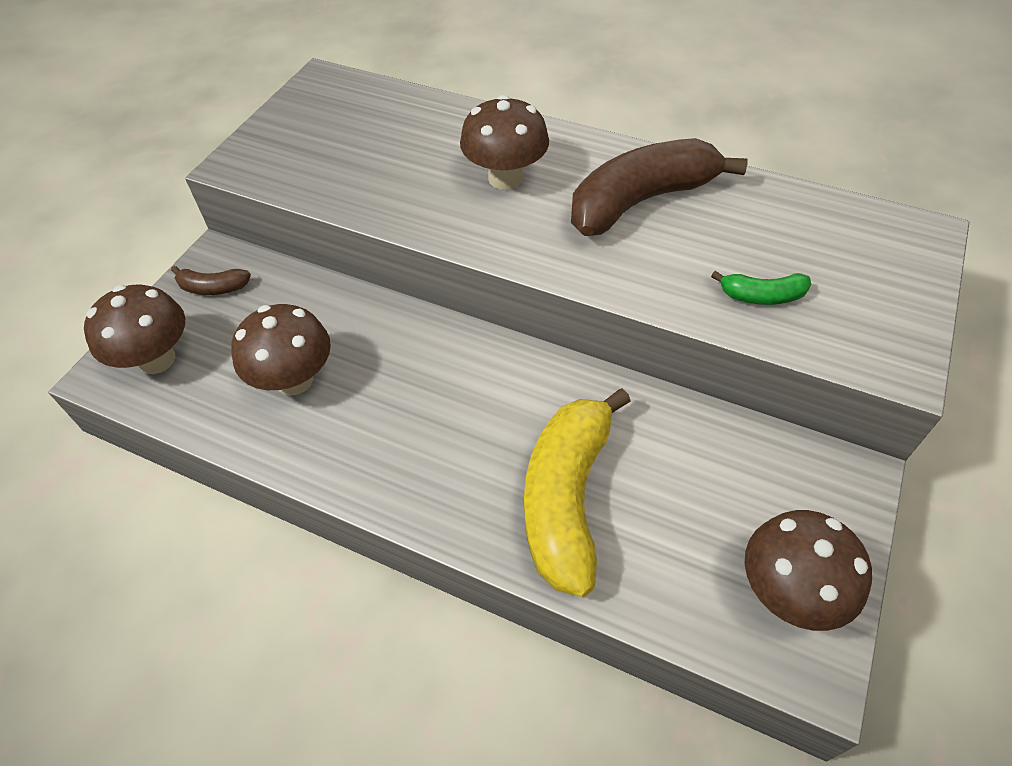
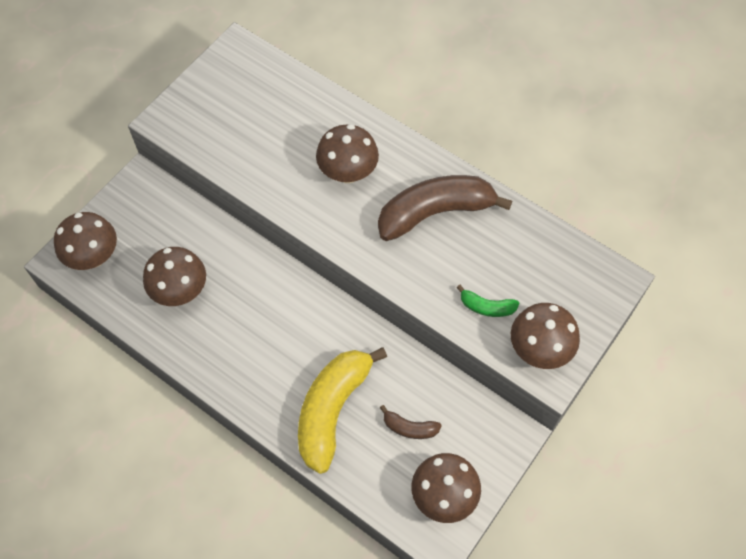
camera: 10 degrees right, 10 degrees up
brown banana [171,266,251,295] -> brown banana moved to [380,405,442,439]
none -> brown mushroom [511,303,580,369]

